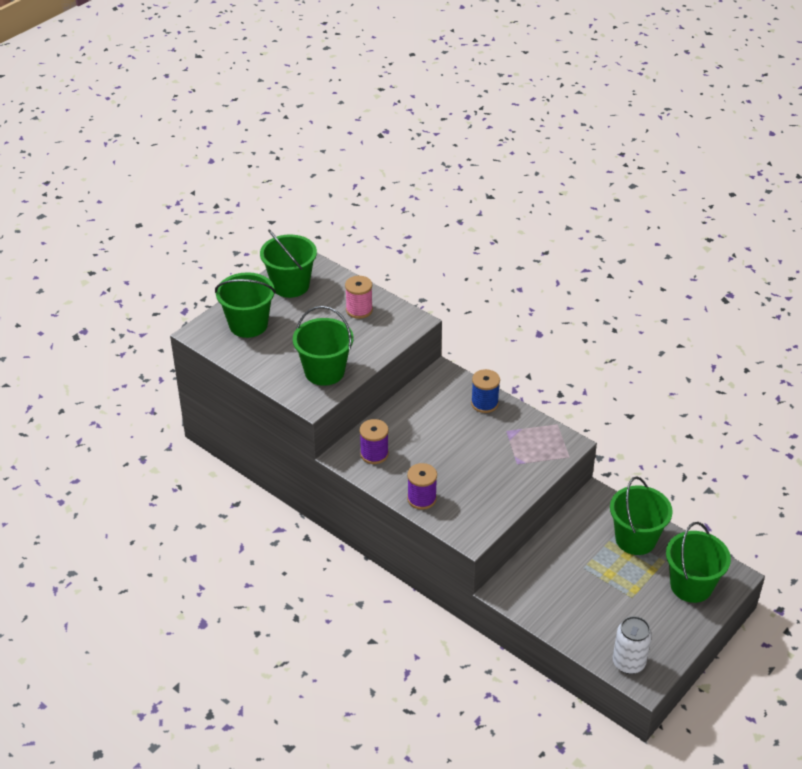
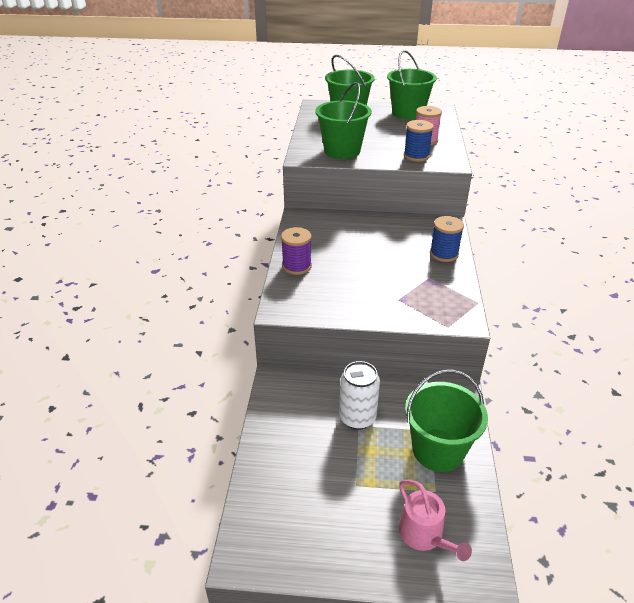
camera: 55 degrees right, 5 degrees down
purple spool [360,419,389,464] -> none
white can [613,616,652,674] -> white can moved to [339,361,380,430]
green bucket [666,522,731,603] -> pink watering can [399,480,472,561]
none -> blue spool [404,120,434,162]

